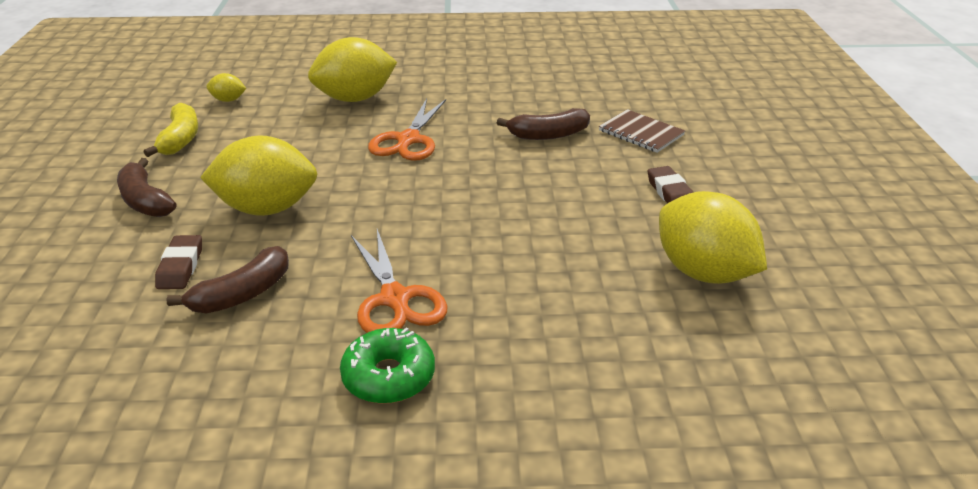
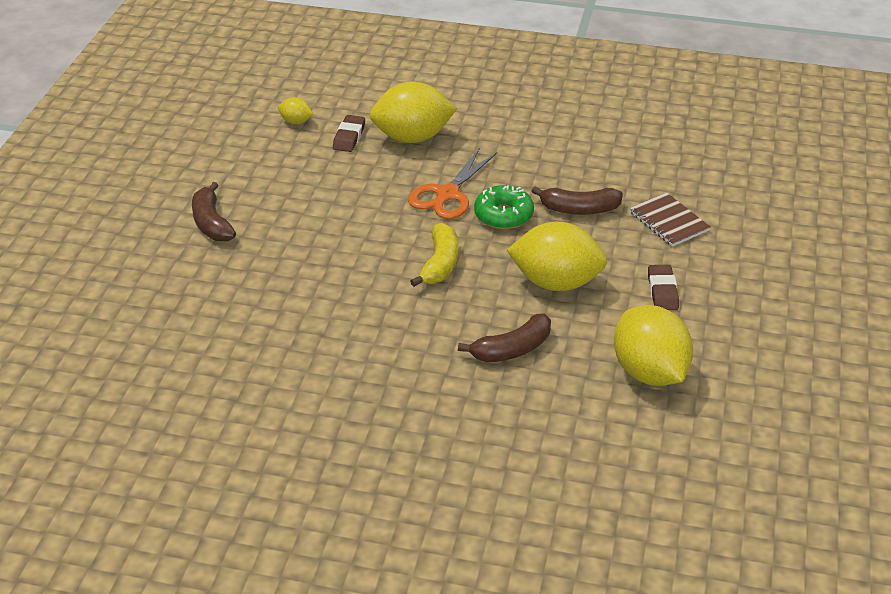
camera: 15 degrees right, 5 degrees up
yellow banana [144,103,198,157] -> yellow banana moved to [410,223,459,287]
brown eraser [155,235,202,289] -> brown eraser moved to [333,115,365,152]
brown banana [166,246,289,313] -> brown banana moved to [458,314,551,362]
yellow lemon [200,135,317,216] -> yellow lemon moved to [507,222,607,291]
green donut [340,327,435,404] -> green donut moved to [474,185,534,229]
orange scissors [351,229,447,333] -> none

